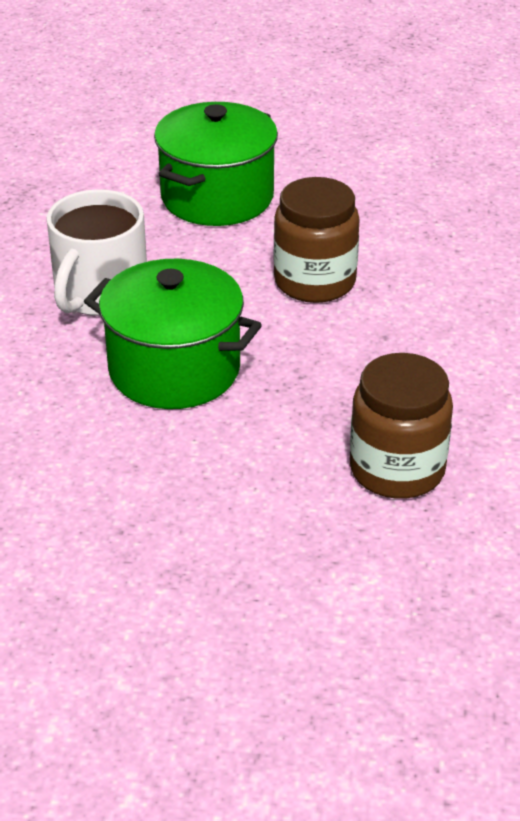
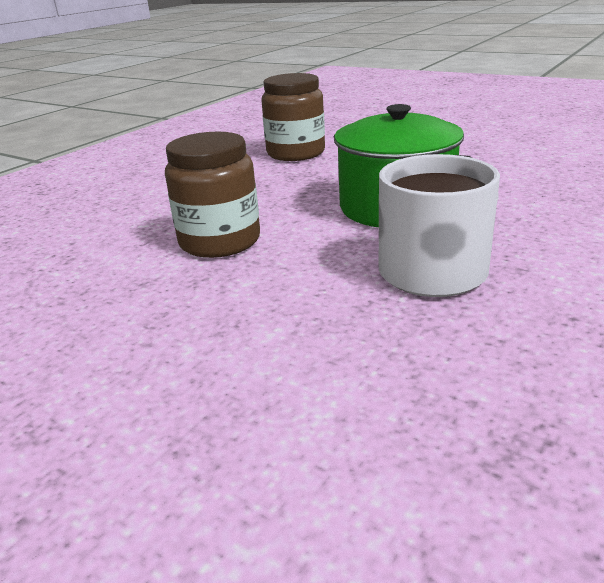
camera: 150 degrees left, 10 degrees down
green pot [154,102,278,226] -> none

